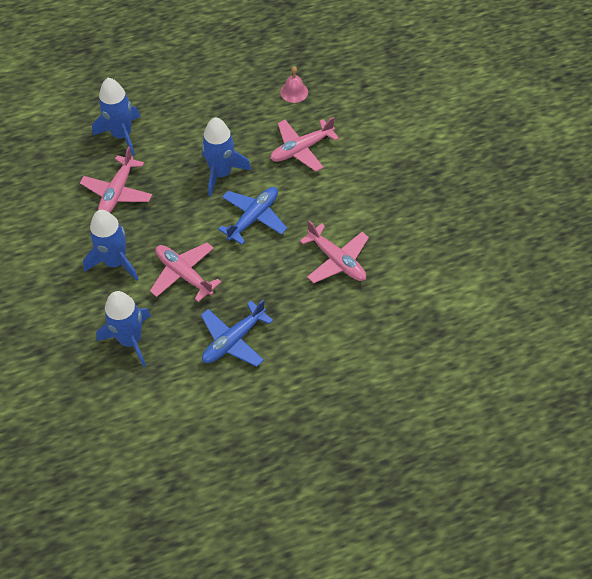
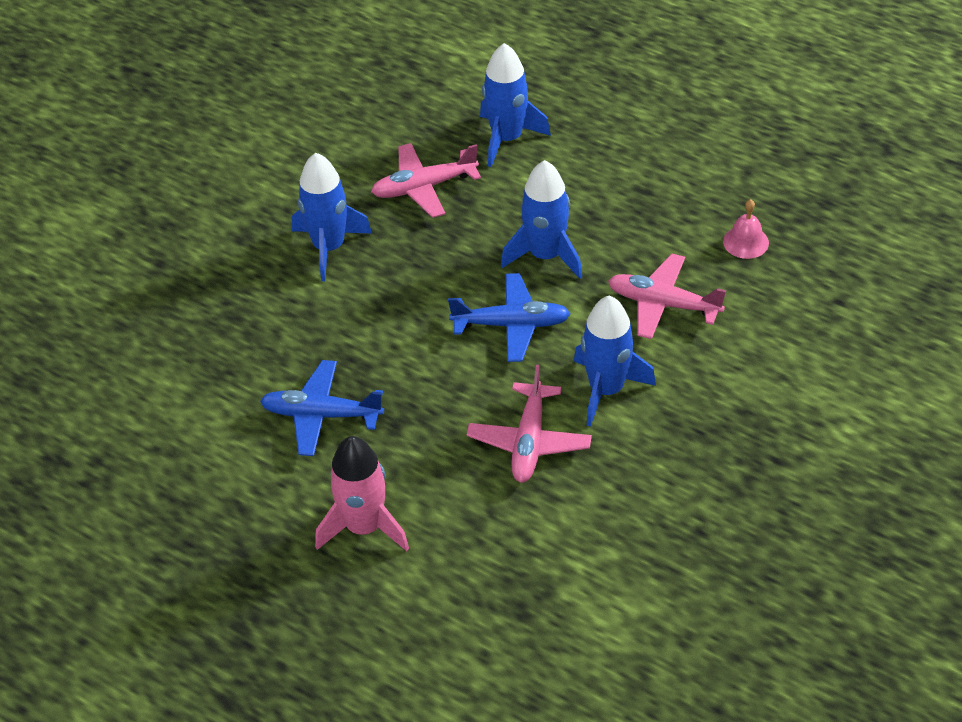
camera: 55 degrees right, 10 degrees down
blue rocket [96,291,151,367] -> blue rocket moved to [574,296,656,427]
pink plane [150,243,221,302] -> none
none -> pink rocket [315,436,409,551]

